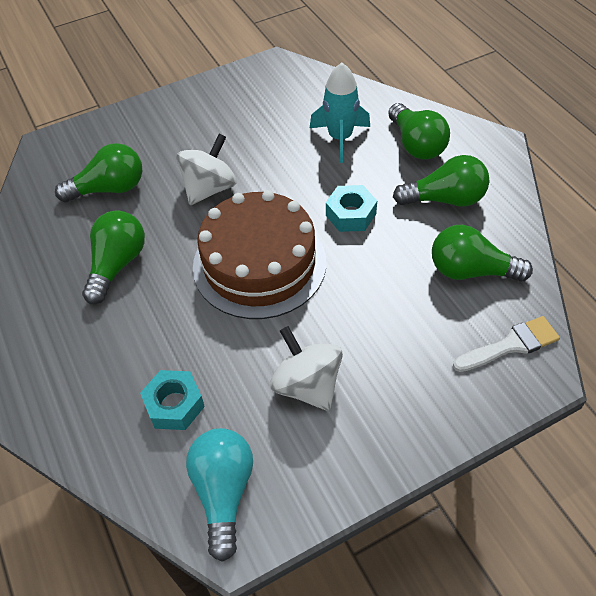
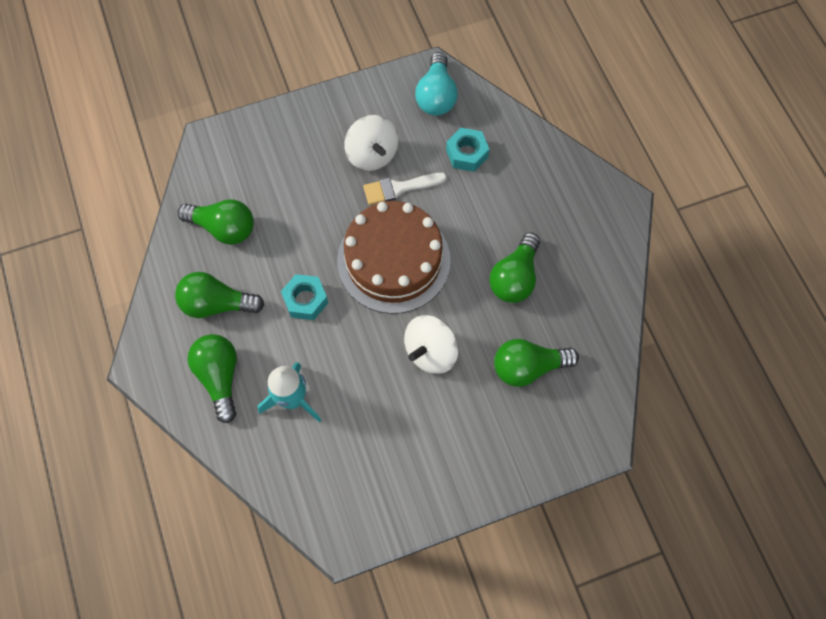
camera: 175 degrees left, 15 degrees up
white brush [453,316,560,372] -> white brush moved to [363,173,447,205]

